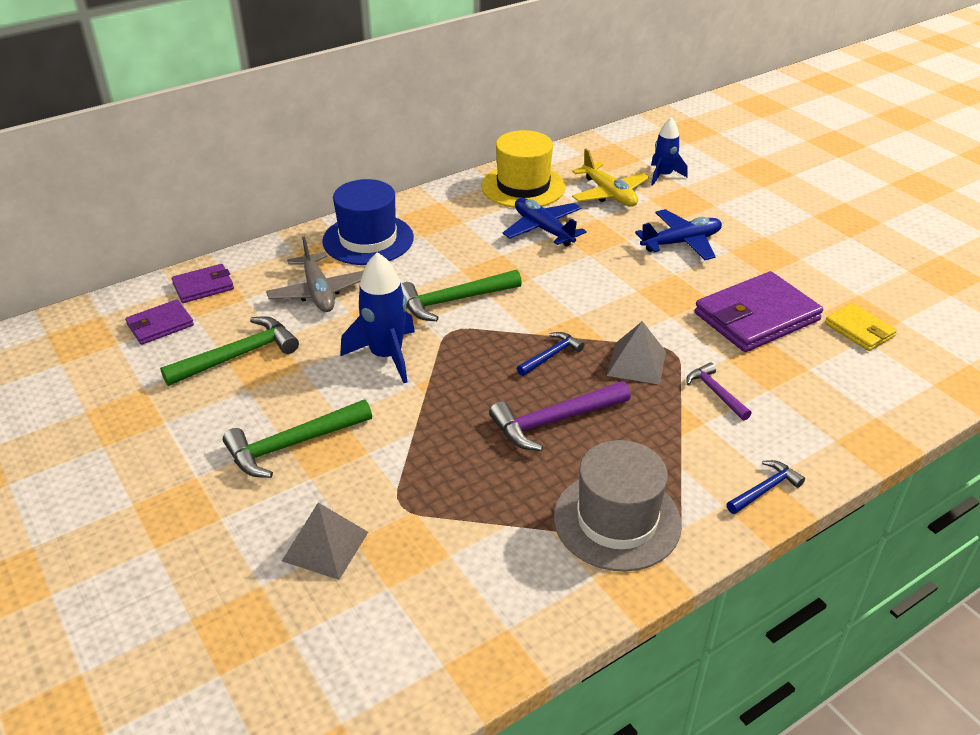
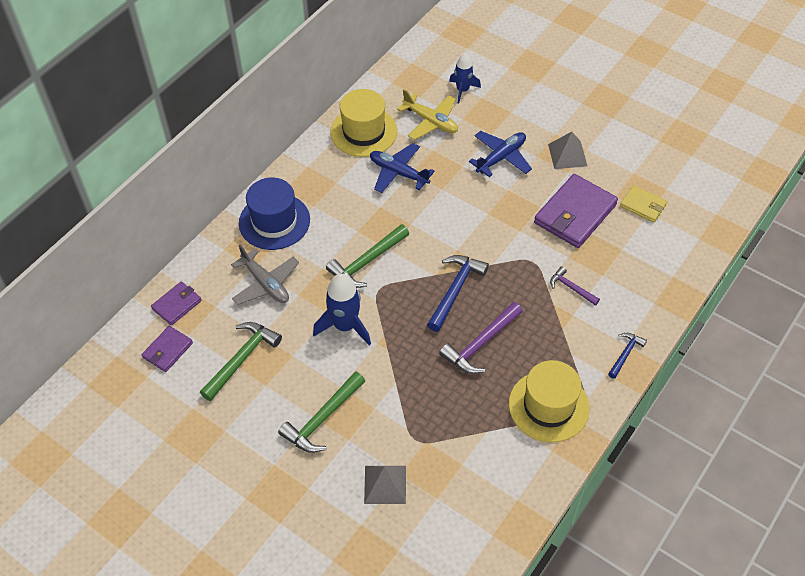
camera: 20 degrees left, 15 degrees up
blue hammer [517,332,585,376] -> blue hammer [427,255,489,332], size x1.73
grey hat [554,440,682,572] -> yellow hat [509,360,590,442]
grey pyramid [607,321,666,385] -> grey pyramid moved to [548,132,587,169]

